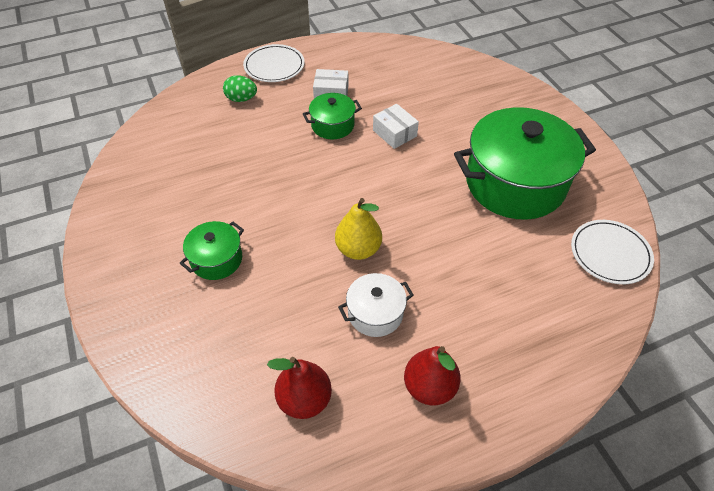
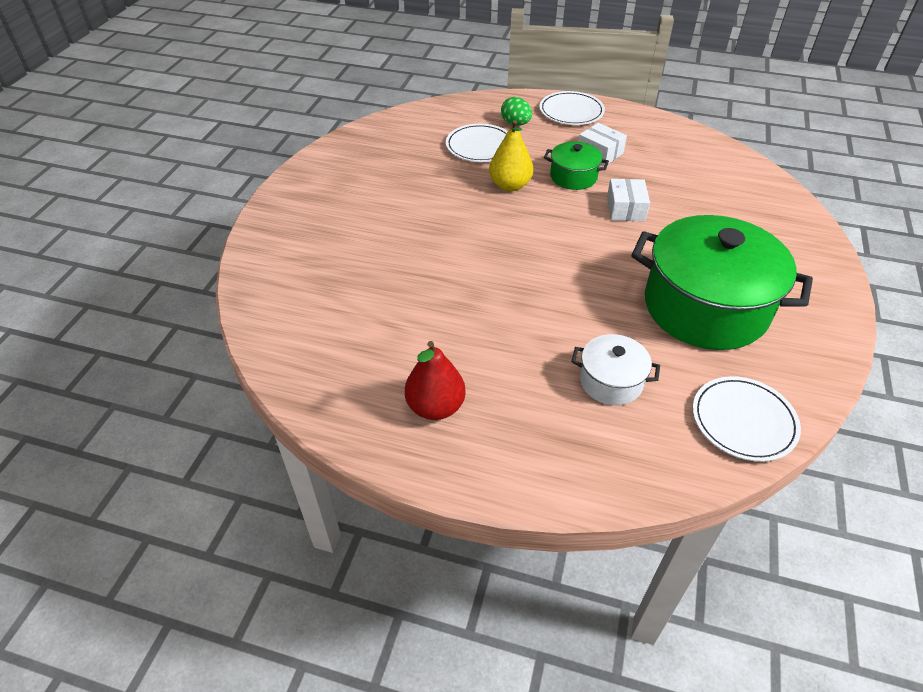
camera: 40 degrees right, 5 degrees down
green pot [180,221,244,280] -> none
red pear [267,357,332,419] -> none
yellow pear [335,198,382,260] -> yellow pear moved to [489,120,533,192]
white pot [338,273,414,337] -> white pot moved to [571,334,660,405]
none -> white plate [446,124,508,162]

